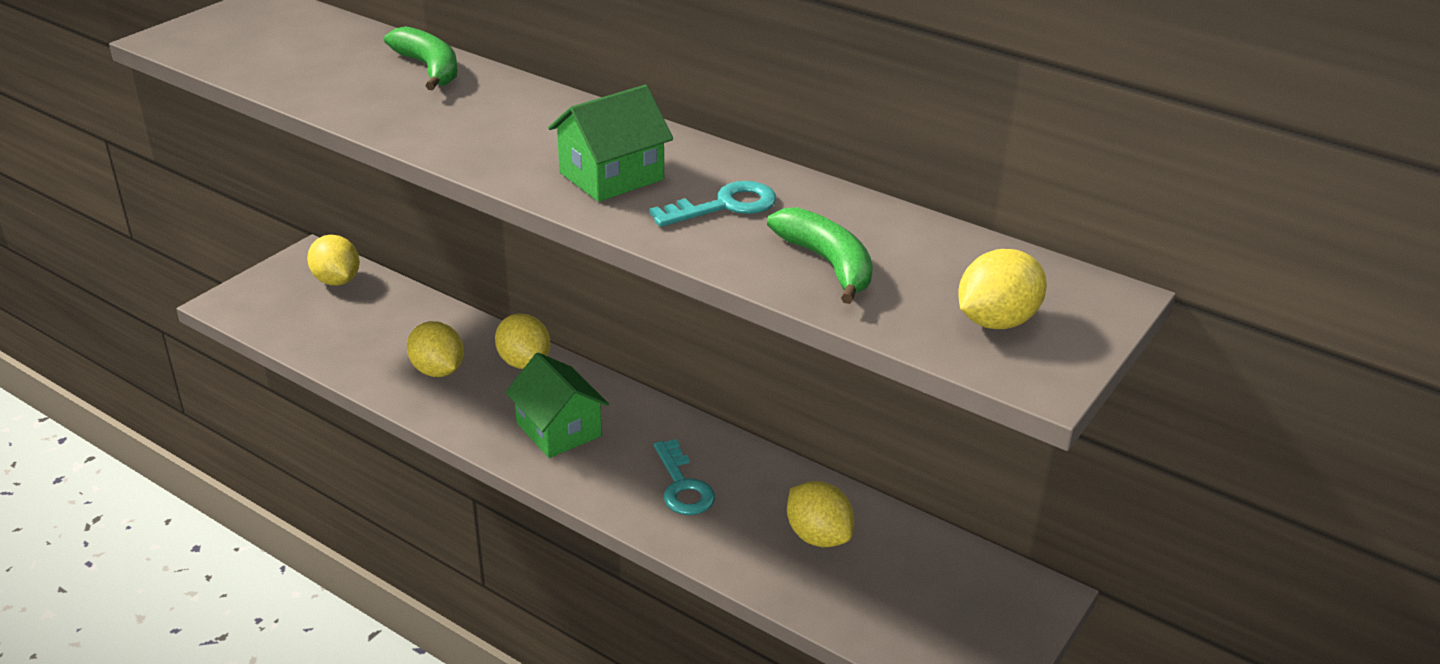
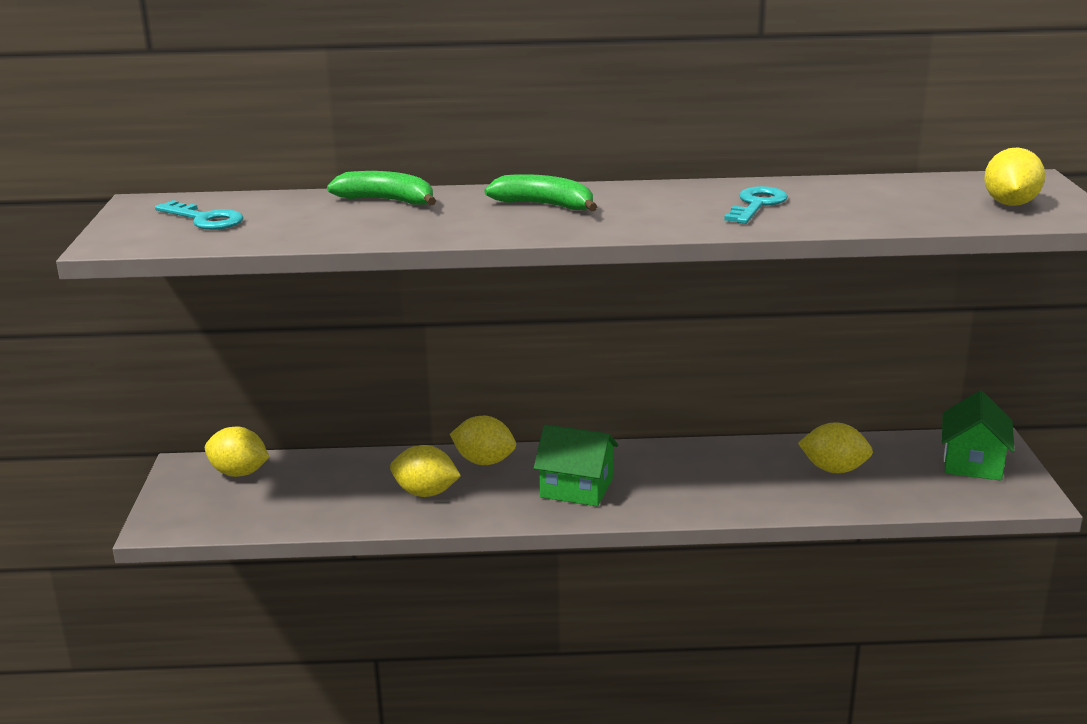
camera: 35 degrees left, 10 degrees down
green house [548,85,673,202] -> green house moved to [942,390,1015,481]
turquoise key [654,439,715,515] -> turquoise key moved to [155,200,243,230]
green banana [767,207,873,304] -> green banana moved to [484,174,597,212]

